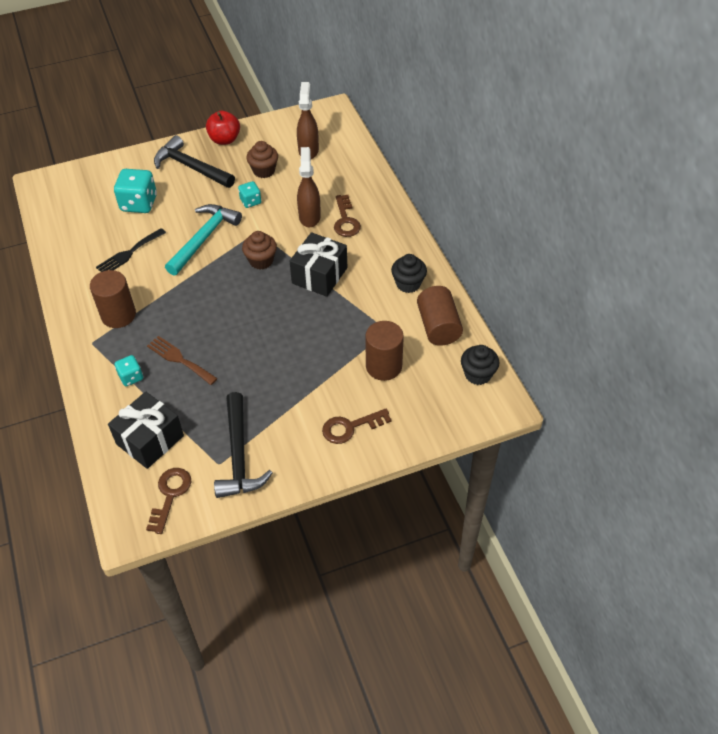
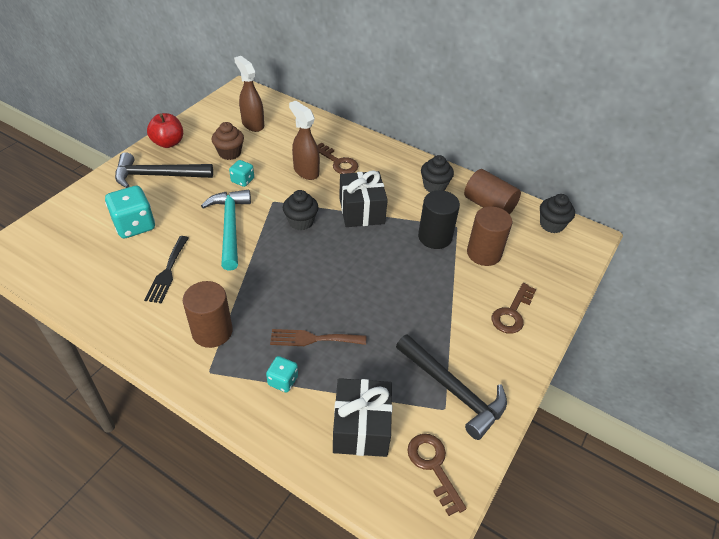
camera: 40 degrees left, 5 degrees down
brown cupcake [242,231,277,270] -> black cupcake [283,190,318,230]
none -> black cylinder [418,190,460,249]

